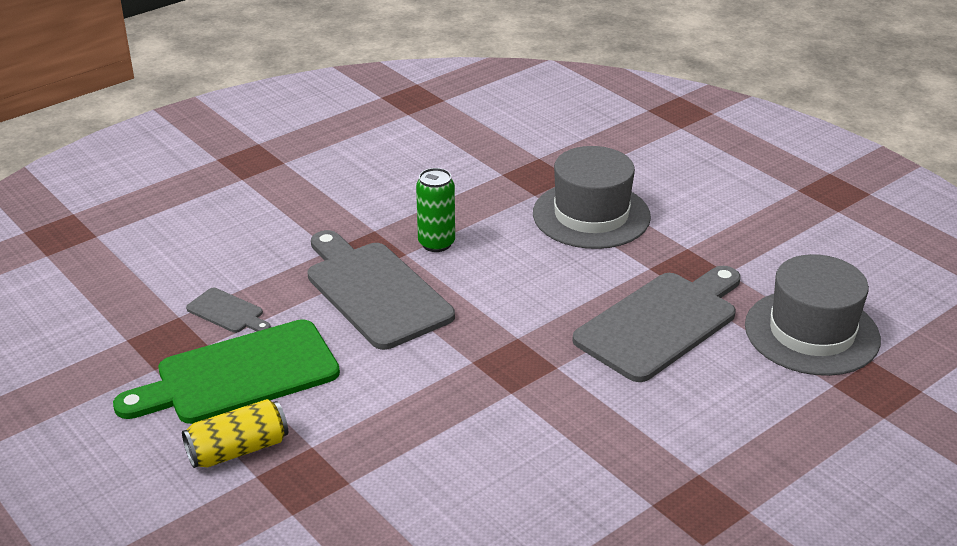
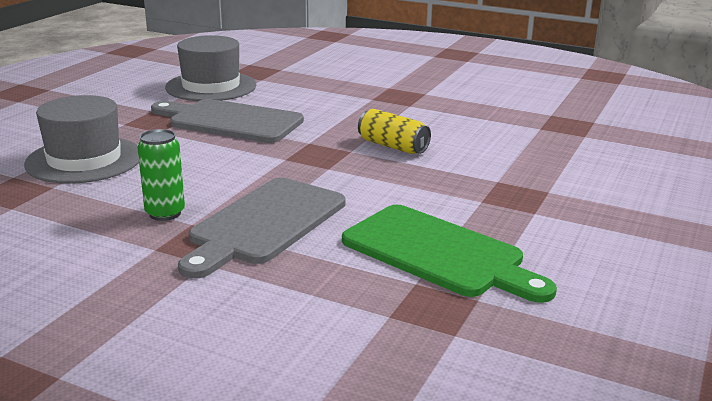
camera: 115 degrees left, 10 degrees down
yellow can [182,399,288,468] -> yellow can moved to [358,109,431,154]
grey cutting board [186,288,271,333] -> none

